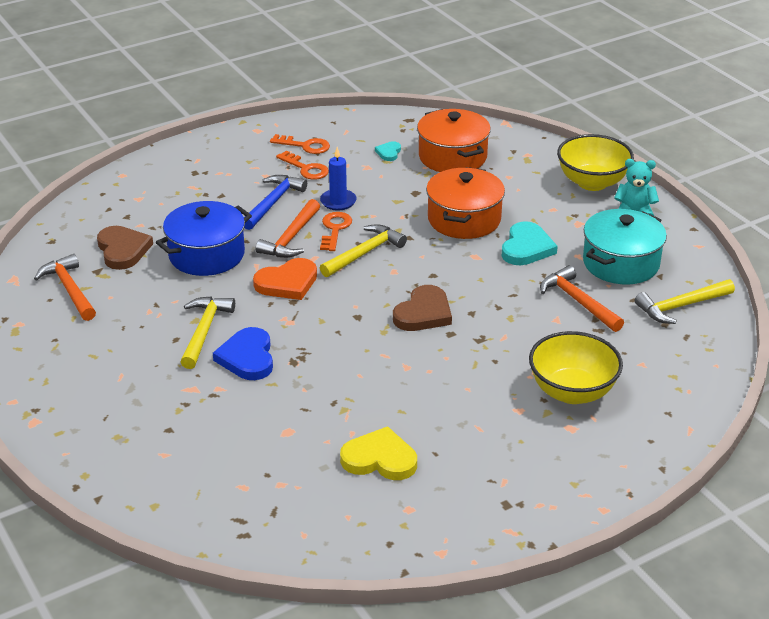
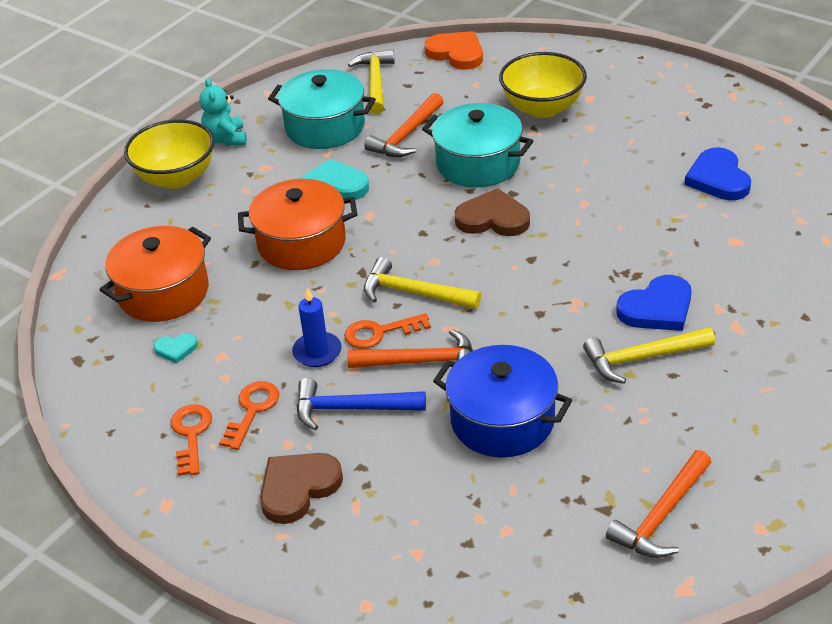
camera: 110 degrees left, 5 degrees up
brown heart [97,226,153,270] -> brown heart moved to [260,453,343,524]
orange heart [253,258,317,300] -> orange heart moved to [424,31,483,70]
yellow heart [340,426,417,480] -> blue heart [684,147,751,200]
yellow hammer [635,279,735,324] -> yellow hammer turned 135 degrees counterclockwise [348,49,395,114]
none -> turquoise pot [422,103,533,188]

